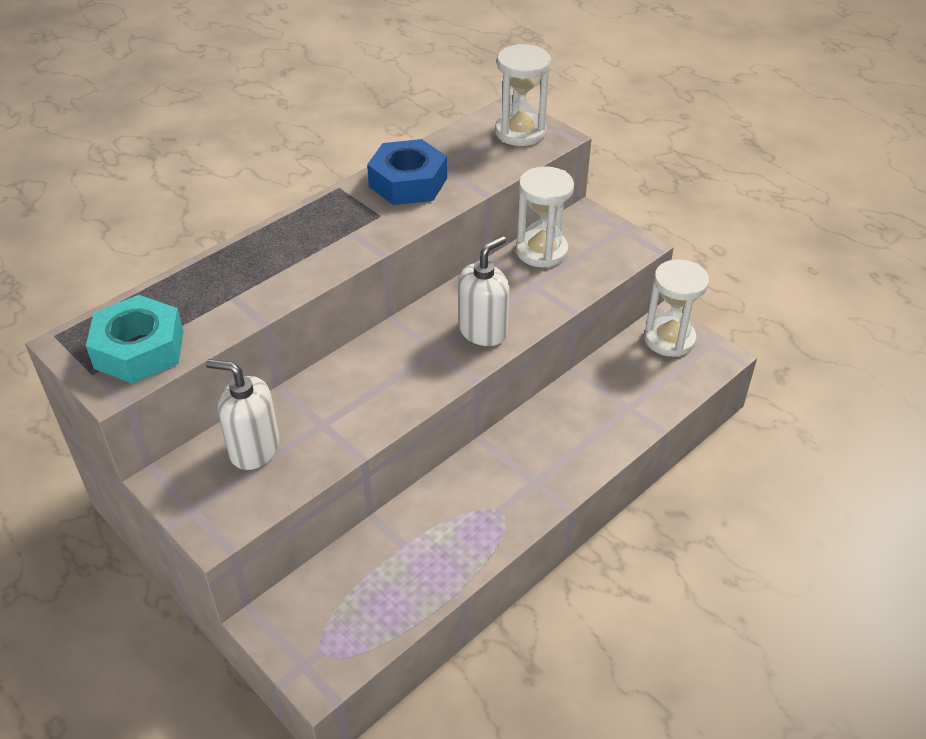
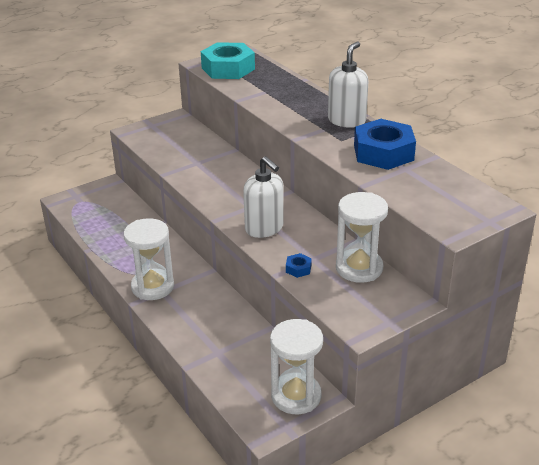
camera: 100 degrees right, 10 degrees down
white soap dispenser [206,359,279,470] -> white soap dispenser moved to [328,42,368,128]
white hourglass [495,44,551,146] -> white hourglass moved to [124,218,174,300]
none -> blue nut [286,253,312,278]

